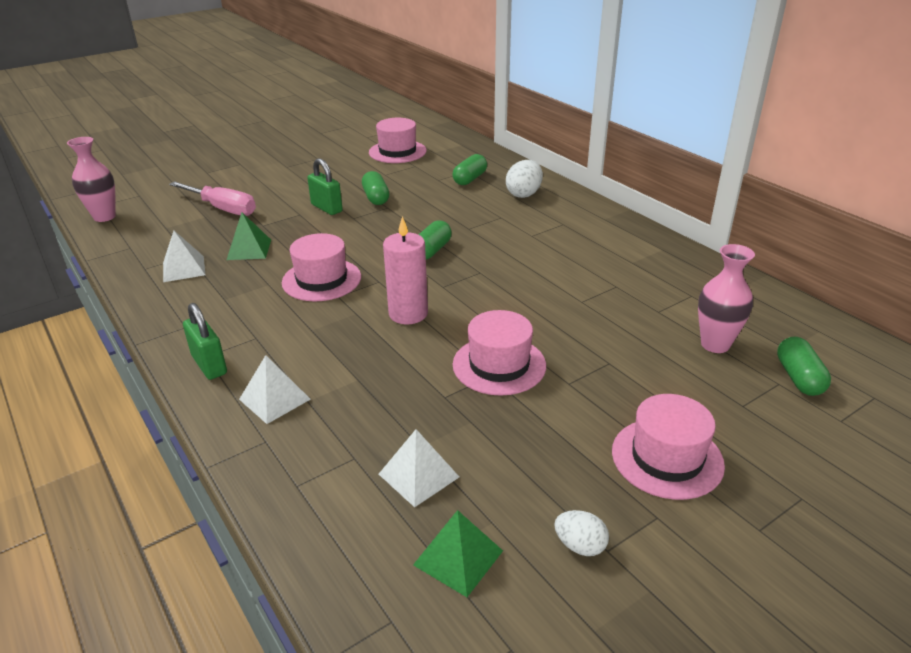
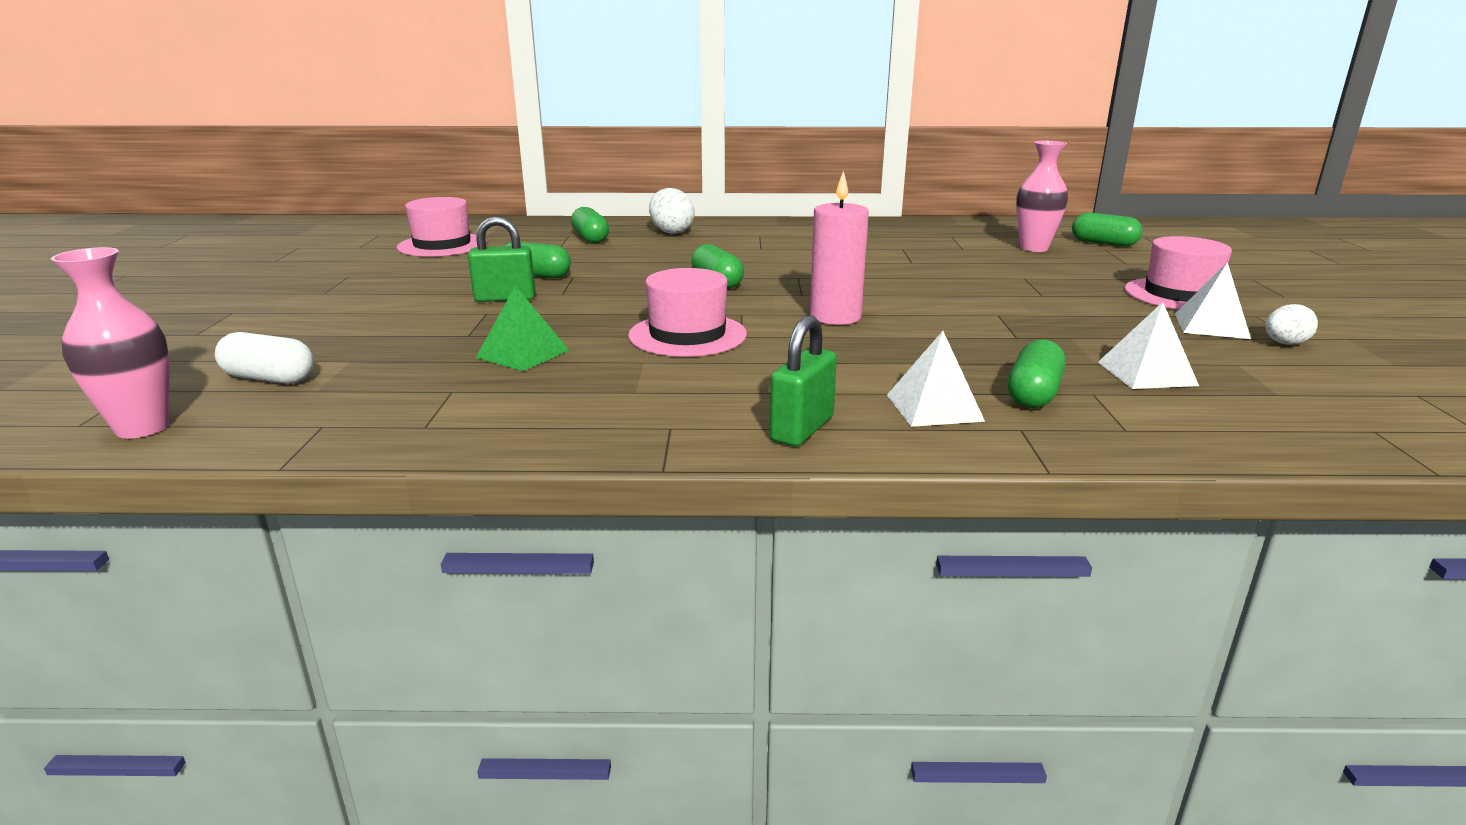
camera: 55 degrees left, 10 degrees down
white pyramid [163,231,205,282] -> white pyramid moved to [1175,262,1251,339]
pink screwdriver [169,181,256,216] -> none
green padlock [183,303,227,380] -> green padlock turned 60 degrees counterclockwise [770,315,837,446]
green pyramid [413,510,503,597] -> none
pink hat [453,310,546,396] -> none
none -> white capsule [215,332,314,384]
none -> green capsule [1008,340,1066,408]

